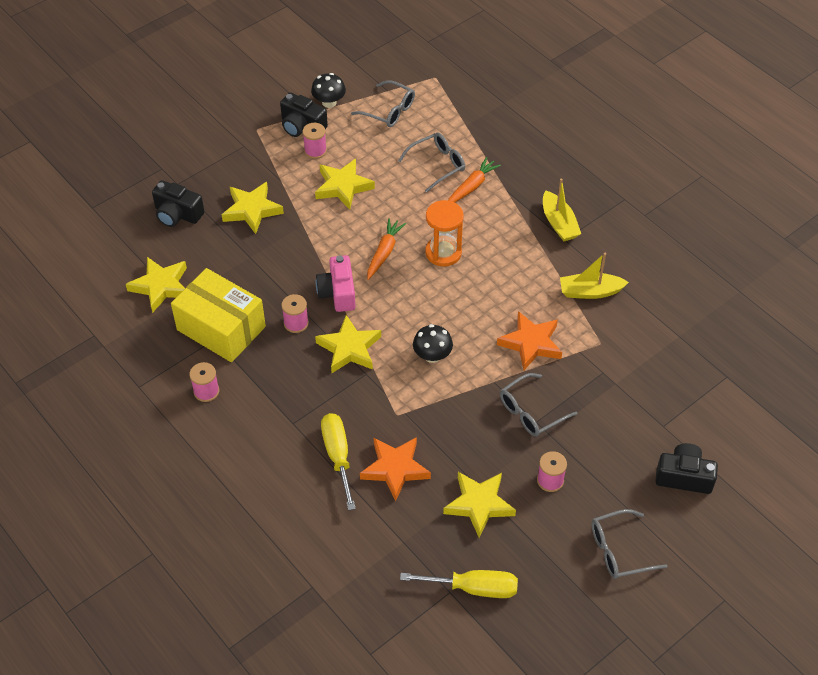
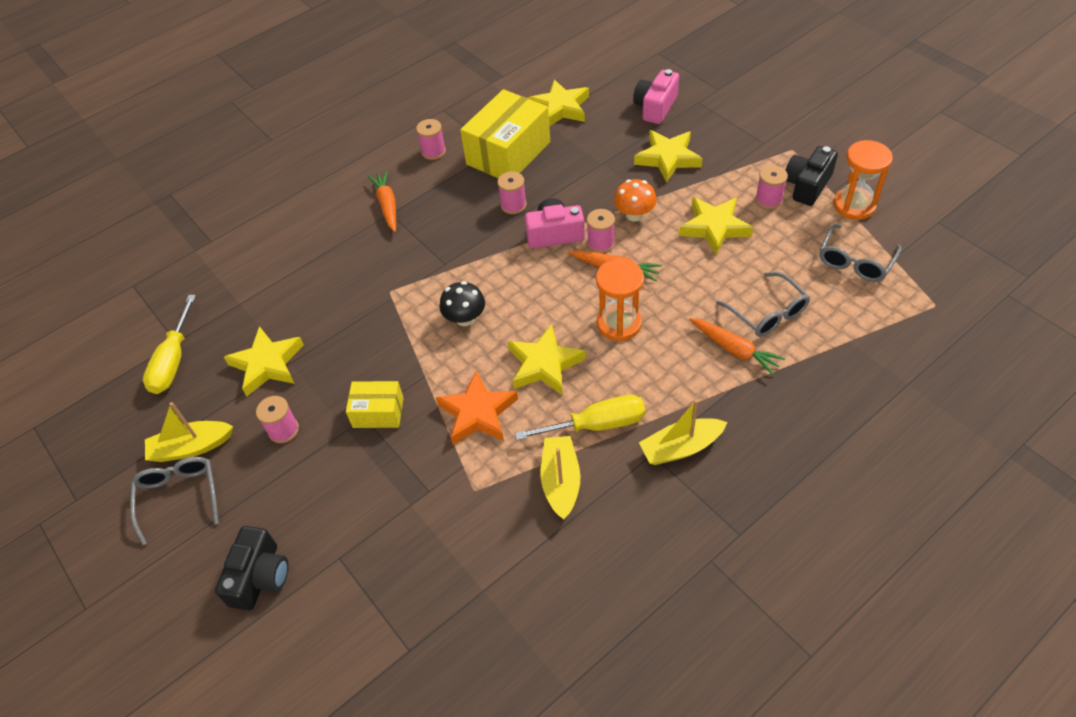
camera: 95 degrees right, 0 degrees up
black camera [152,180,204,227] -> pink camera [633,69,679,124]
black mushroom [311,73,346,108] -> orange hourglass [834,140,893,220]
yellow star [315,315,381,373] -> yellow star moved to [508,324,586,395]
yellow screwdriver [321,413,356,511] -> yellow screwdriver moved to [515,395,645,440]
orange star [360,437,431,502] -> none
grey glasses [500,373,577,437] -> yellow box [346,381,404,428]
none -> yellow boat [145,402,233,462]
none -> orange carrot [368,171,396,232]
none -> pink spool [587,209,615,253]
none -> orange mushroom [614,179,657,222]

